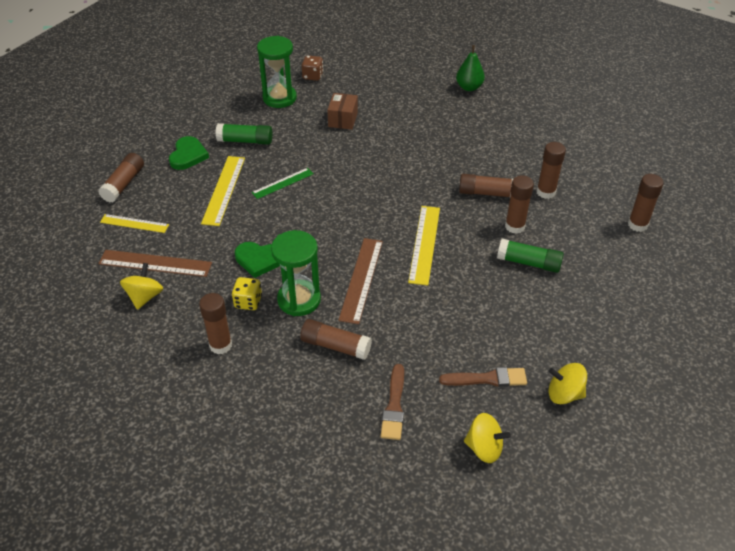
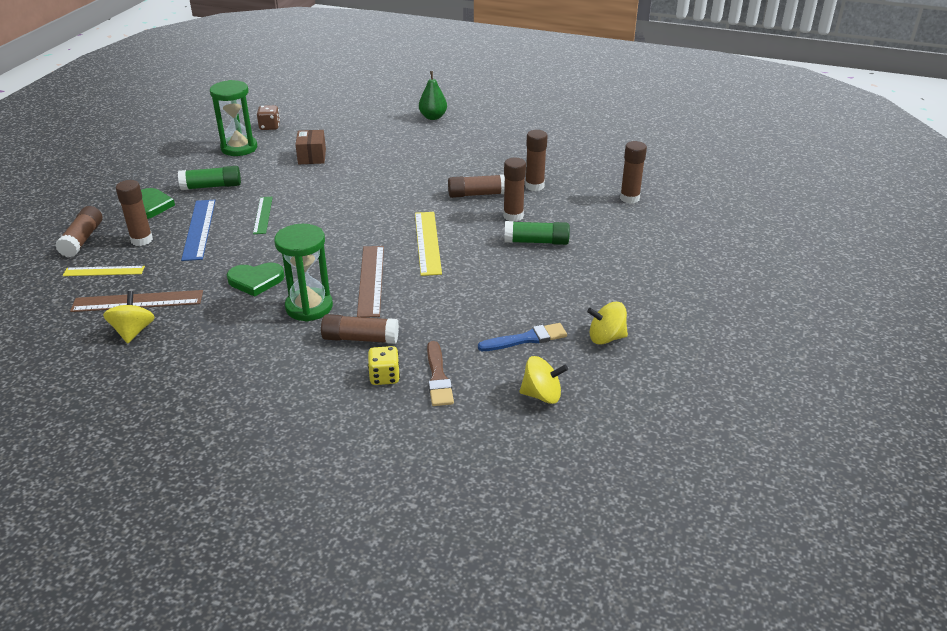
camera: 15 degrees left, 10 degrees down
brown glue stick [199,293,232,354] -> brown glue stick moved to [116,180,153,246]
yellow ruler [201,156,245,226] -> blue ruler [181,200,215,261]
yellow dice [232,277,262,310] -> yellow dice moved to [368,346,400,385]
green ruler [252,168,314,199] -> green ruler turned 45 degrees counterclockwise [253,197,273,234]
brown brush [439,367,527,387] -> blue brush [478,323,567,351]

